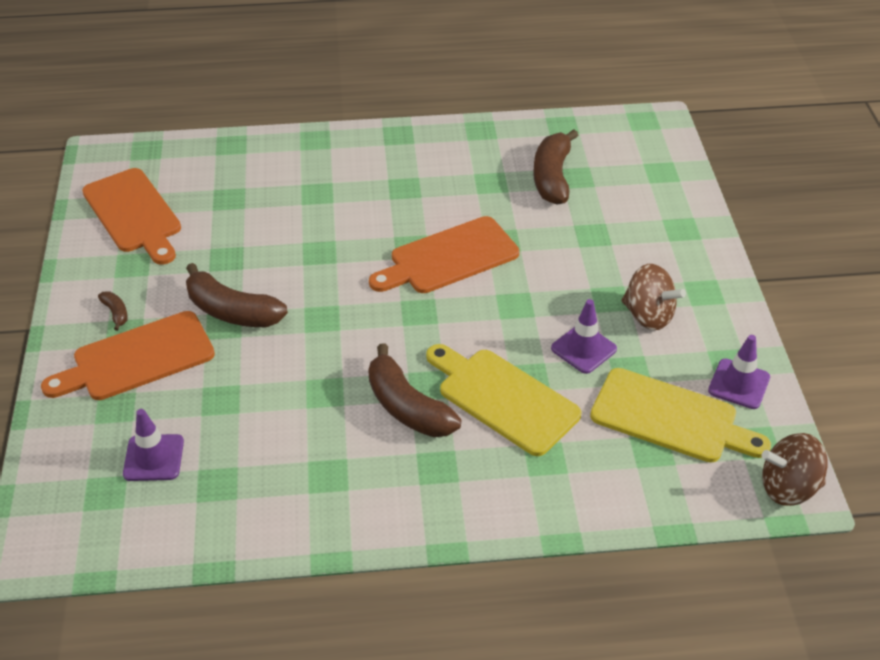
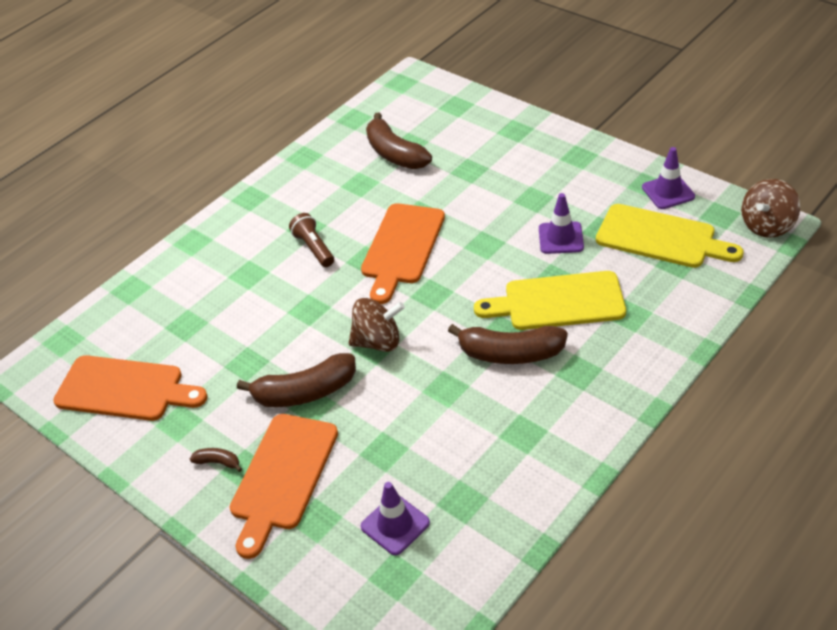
camera: 40 degrees left, 0 degrees up
yellow cutting board [590,368,771,462] -> yellow cutting board turned 45 degrees clockwise [596,204,744,268]
brown spinning top [621,264,686,330] -> brown spinning top moved to [349,298,405,352]
none -> brown flashlight [289,213,334,267]

